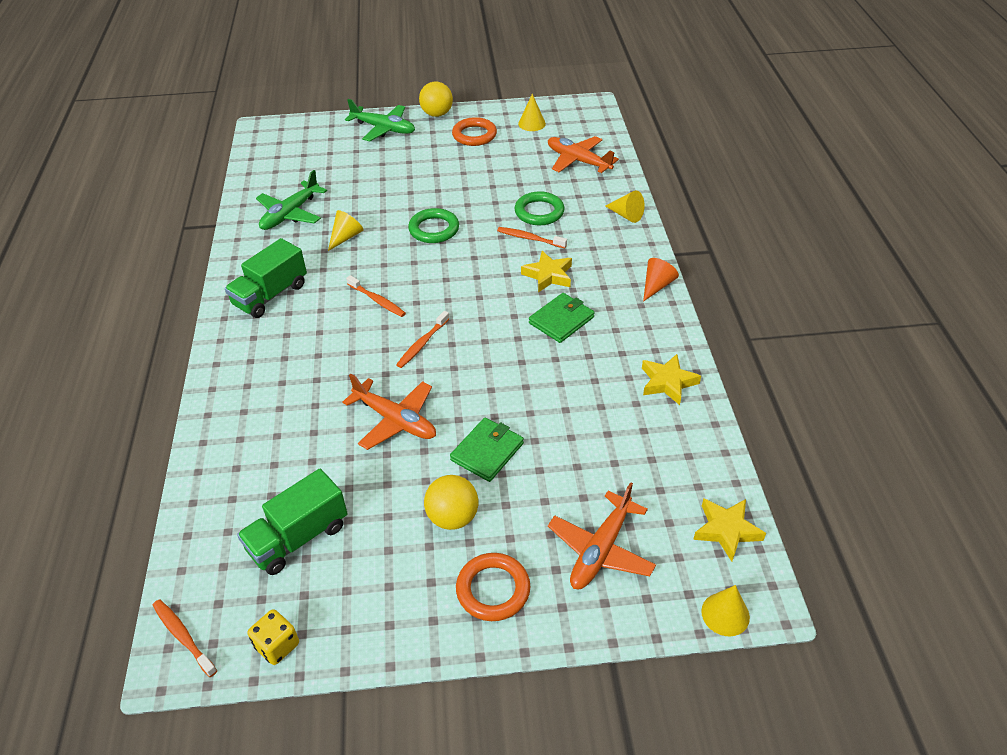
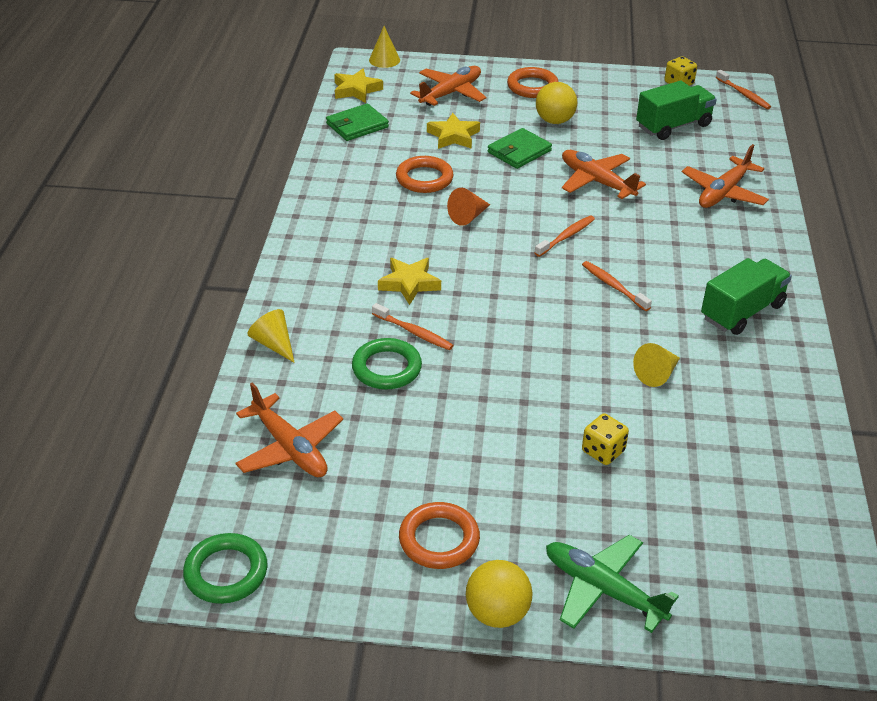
camera: 170 degrees left, 5 degrees down
green plane [256,170,327,230] -> none
green ring [408,208,459,243] -> green ring moved to [183,533,268,604]
yellow cone [518,94,546,131] -> none
green wallet [529,293,594,343] -> green wallet moved to [326,103,389,141]
yellow star [642,354,701,405] -> yellow star moved to [427,113,480,149]
orange cone [643,258,679,302] -> orange cone moved to [447,188,490,226]
none -> orange ring [396,156,454,193]
none -> yellow dice [582,413,629,465]
none -> orange plane [682,144,769,208]

